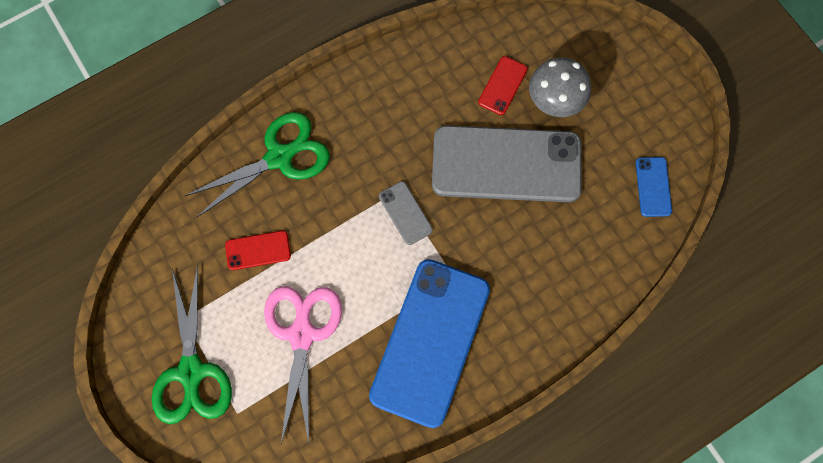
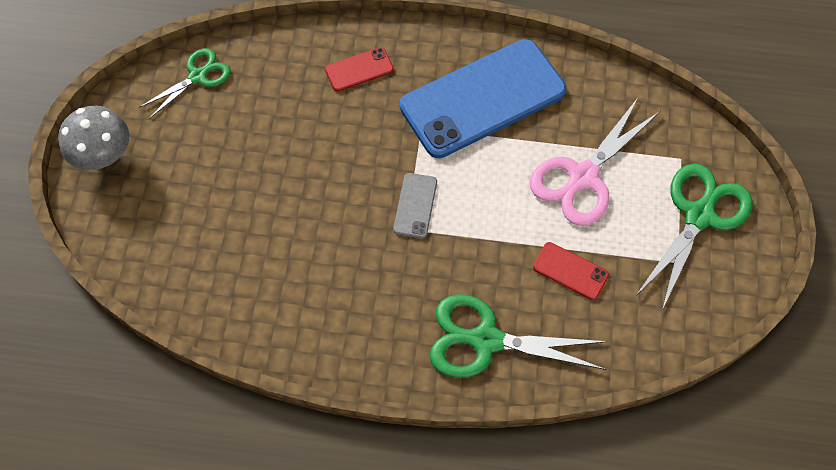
camera: 140 degrees left, 10 degrees down
grey phone [432,125,582,202] -> none
red phone [478,56,528,115] -> red phone moved to [325,47,394,91]
grey mushroom [529,57,591,117] -> grey mushroom moved to [58,106,129,170]
blue phone [636,157,672,217] -> green scissors [140,48,231,118]

